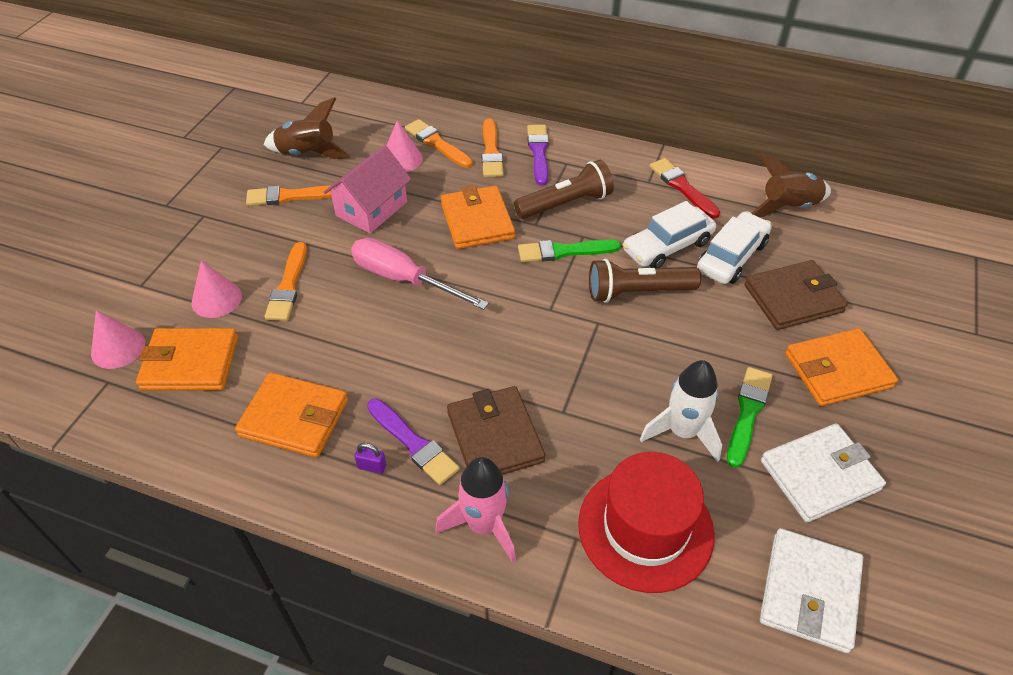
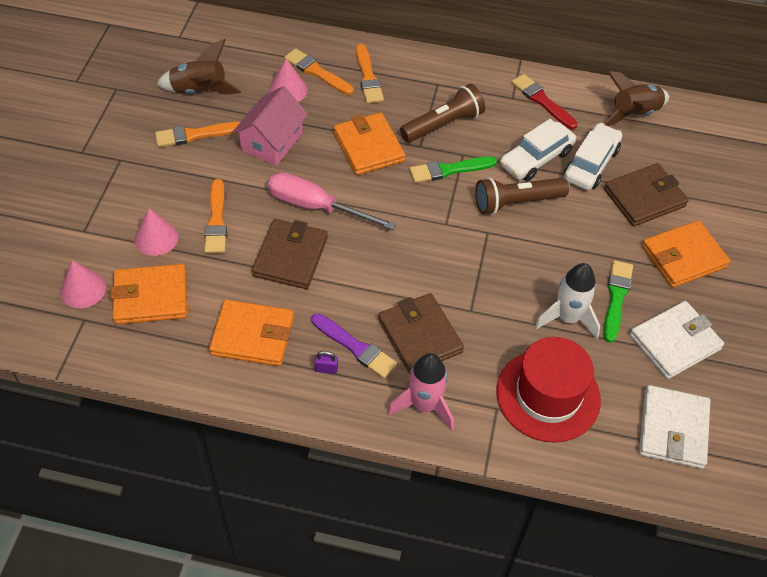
camera: 10 degrees left, 5 degrees up
purple brush [527,125,549,186] -> none
none -> brown wallet [252,219,328,289]

